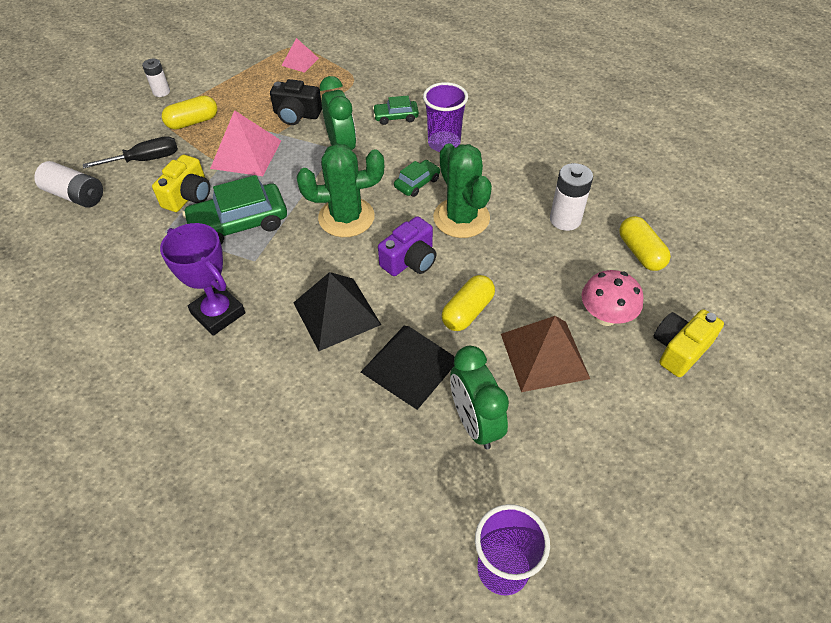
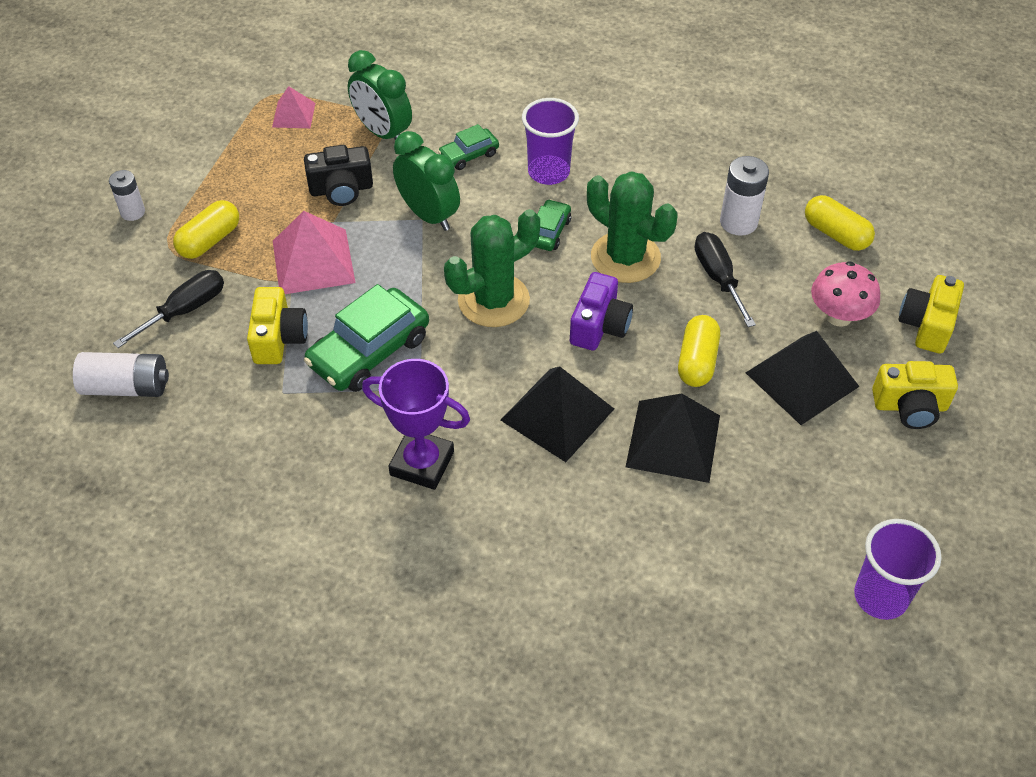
camera: 25 degrees left, 0 degrees up
green clock [450,346,509,449] -> green clock moved to [348,50,412,140]
brown pyramid [501,316,590,392] -> black pyramid [746,331,860,425]
none -> black screwdriver [695,232,756,327]
none -> yellow camera [872,361,958,429]

